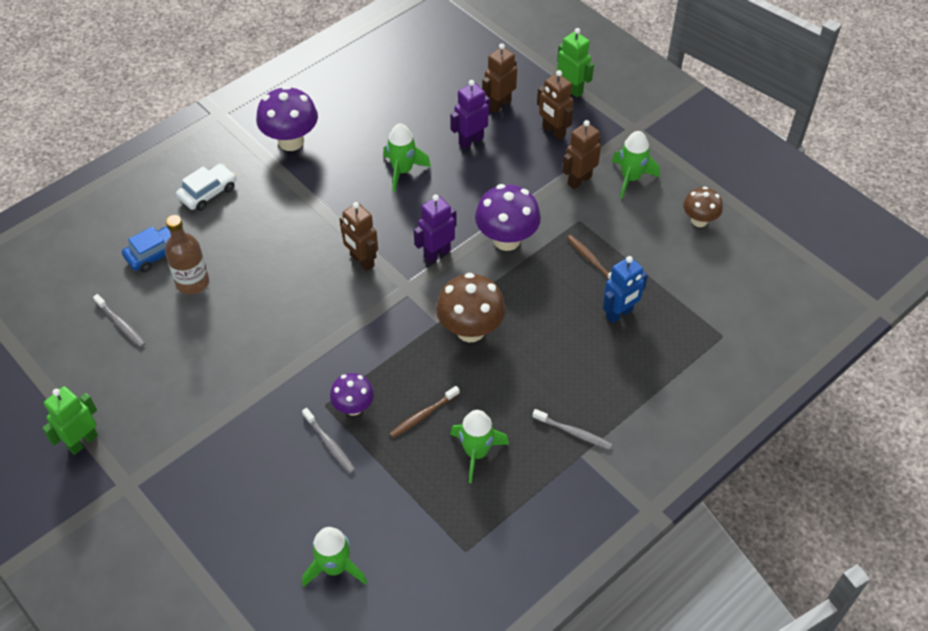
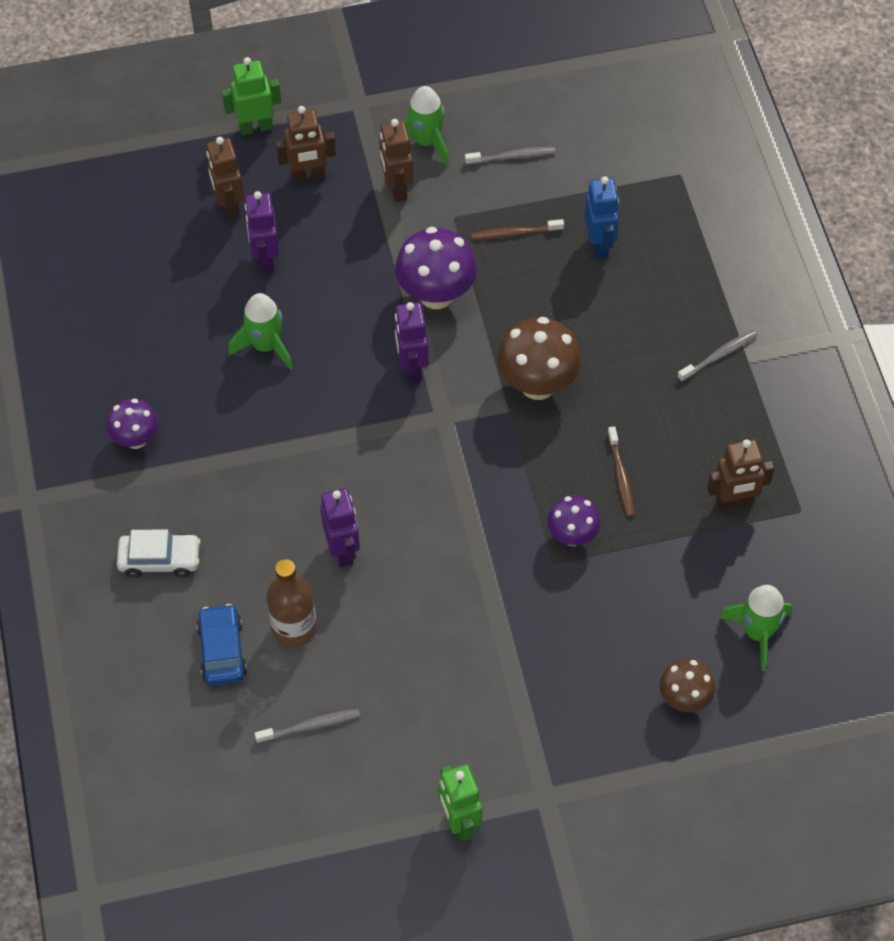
camera: 60 degrees left, 5 degrees up
white car [176,164,236,211] -> white car turned 105 degrees clockwise [117,530,201,578]
purple mushroom [256,86,318,151] -> purple mushroom [107,399,159,449], size x0.61
grey toothbrush [302,408,356,473] -> grey toothbrush moved to [465,147,556,165]
brown robot [339,202,378,271] -> brown robot moved to [707,439,774,510]
green rocket [450,410,509,483] -> none
brown mushroom [683,187,723,227] -> brown mushroom moved to [660,659,715,712]
none -> purple robot [320,488,360,567]

